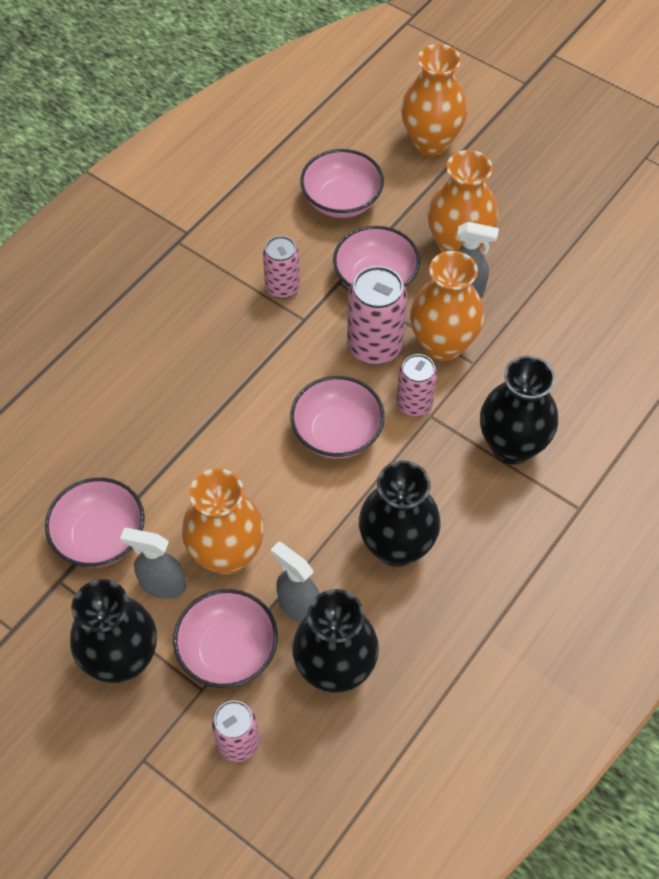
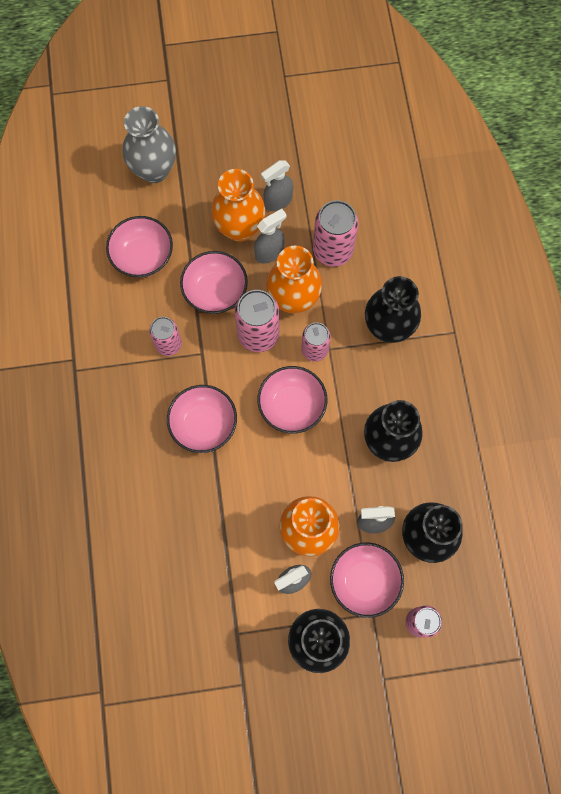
camera: 45 degrees left, 15 degrees up
pink bowl [45,478,145,567] -> pink bowl moved to [167,385,237,453]
orange vase [401,44,468,156] -> grey vase [123,106,176,183]
none -> grey spray bottle [261,160,293,211]
none -> pink can [313,200,359,267]

